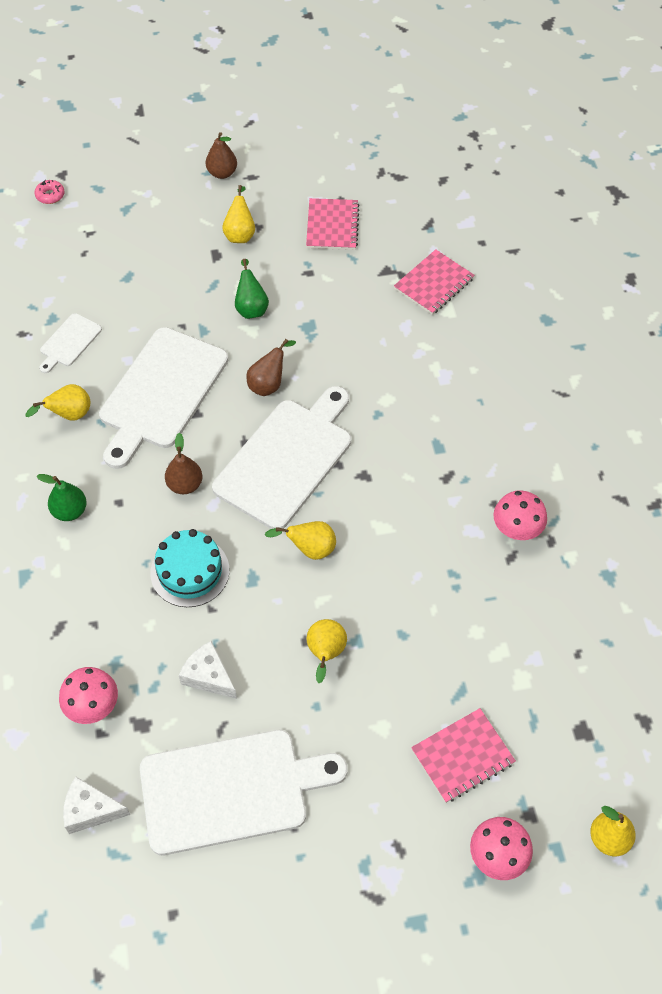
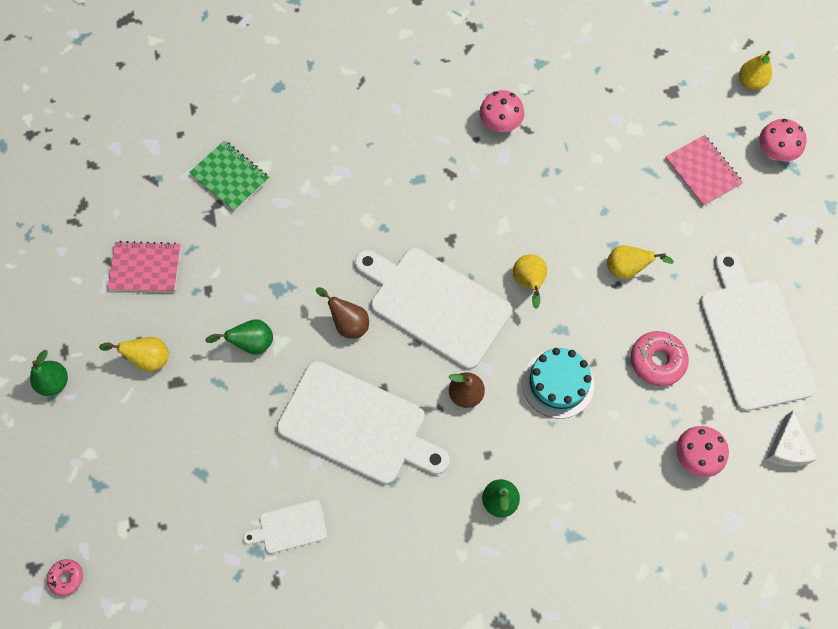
camera: 90 degrees left, 10 degrees up
yellow pear [25,384,90,421] -> none
white cutting board [39,313,102,373] -> white cutting board turned 135 degrees clockwise [243,500,327,553]
white cheese [179,641,237,699] -> pink donut [631,331,689,386]
brown pear [205,132,237,179] -> green pear [30,350,68,396]
pink notebook [394,249,474,315] -> green notebook [189,140,269,212]

